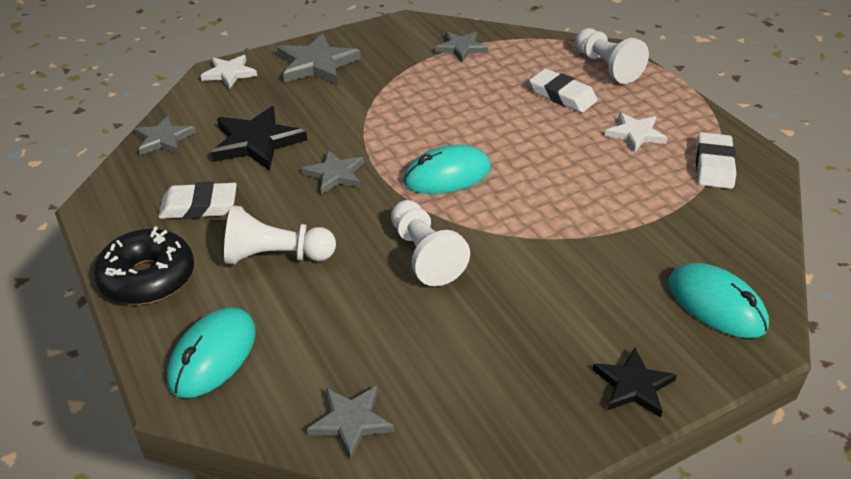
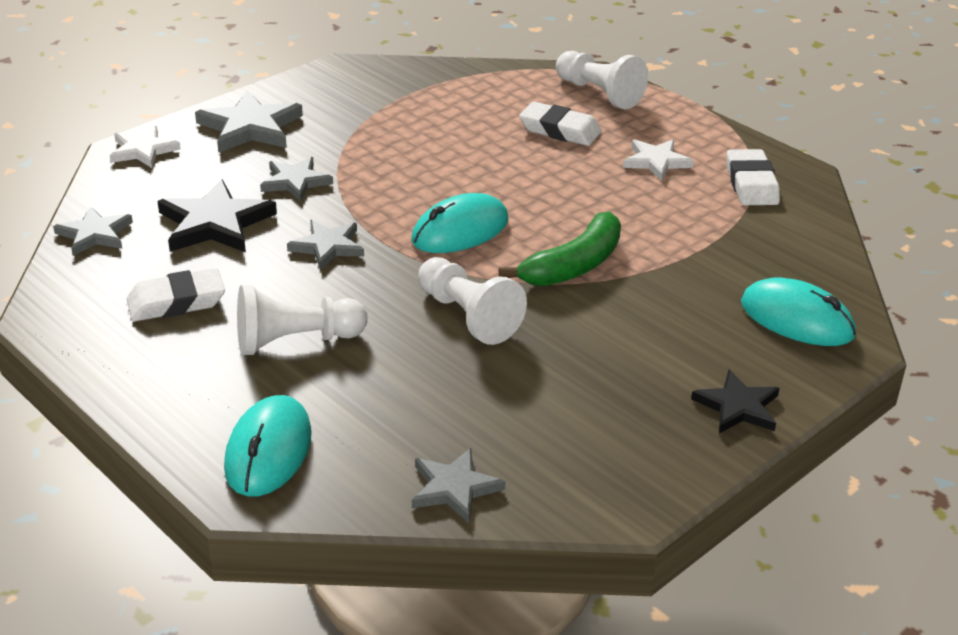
camera: 15 degrees left, 5 degrees down
black donut [94,226,194,305] -> none
grey star [435,32,488,62] -> grey star moved to [260,157,333,202]
none -> green banana [499,212,621,286]

